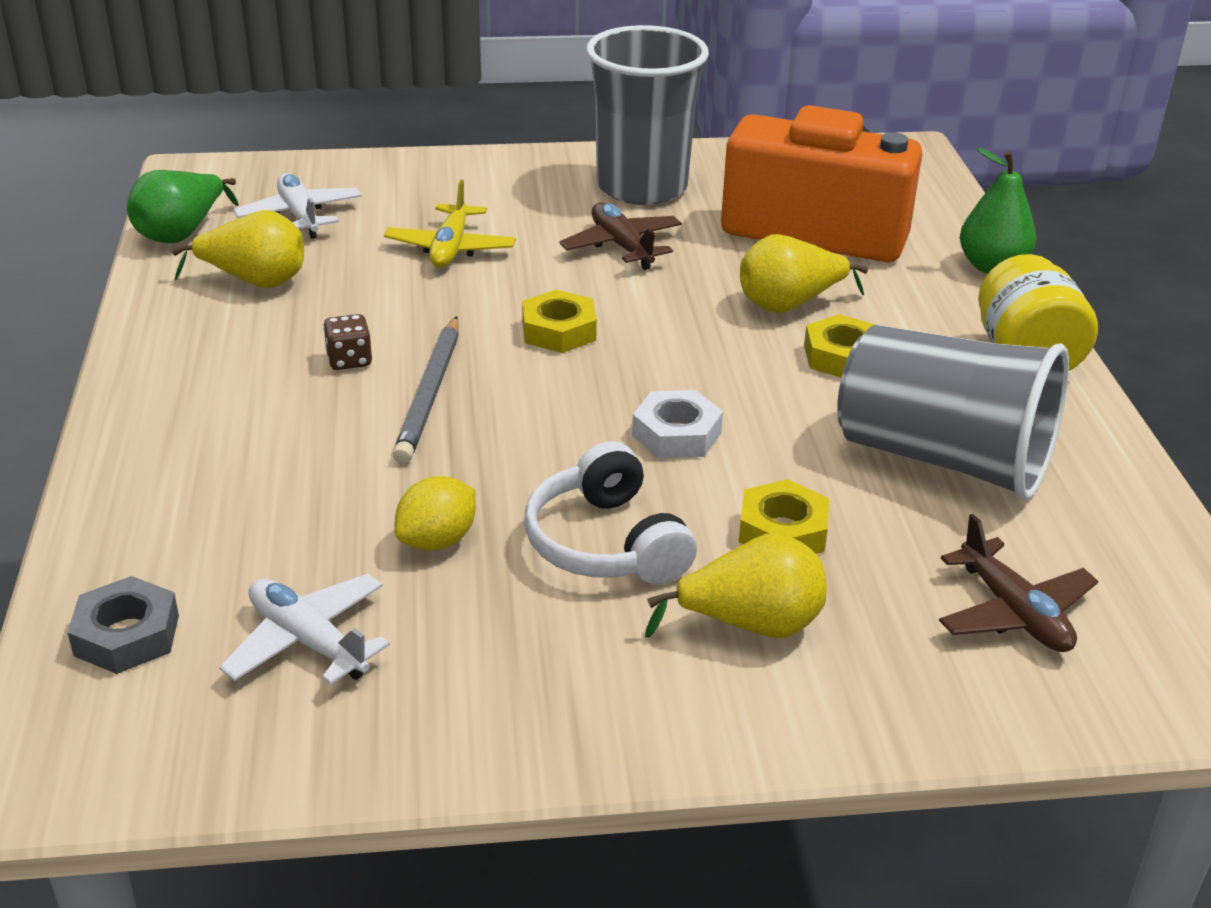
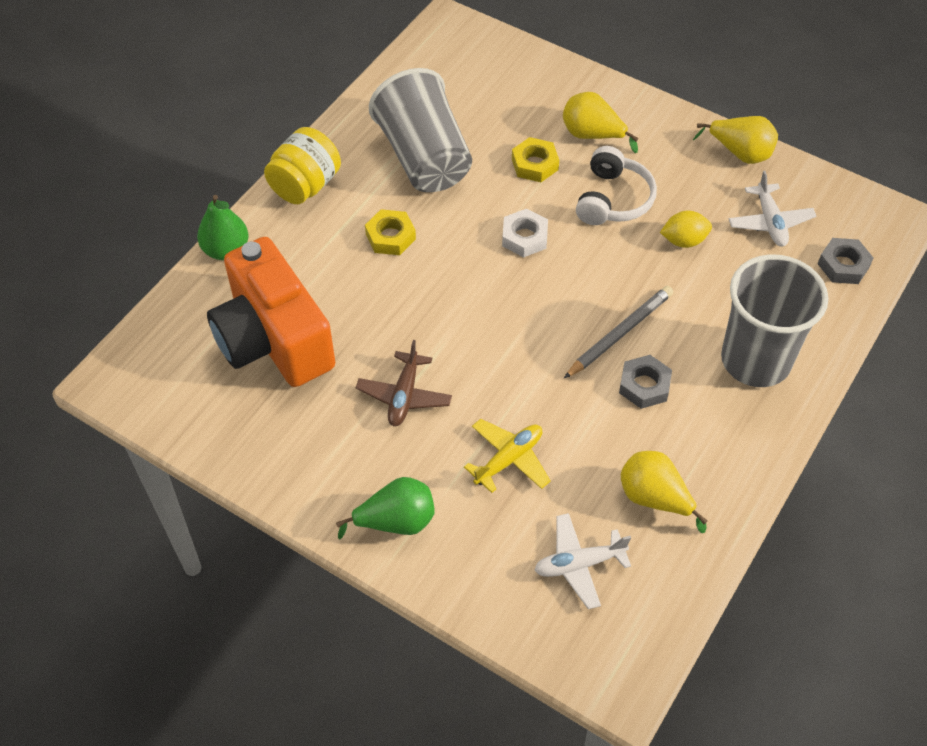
camera: 140 degrees left, 20 degrees up
green pear [127,170,239,243] -> green pear moved to [336,477,435,539]
white plane [234,173,362,239] -> white plane turned 60 degrees clockwise [534,513,631,609]
brown dice [323,314,372,370] -> grey nut [619,355,672,409]
yellow nut [522,290,597,353] -> none
grey cup [586,25,709,205] -> grey cup moved to [721,254,828,387]
yellow pear [740,234,868,313] -> yellow pear moved to [693,116,778,164]
brown plane [939,514,1098,652] -> none

